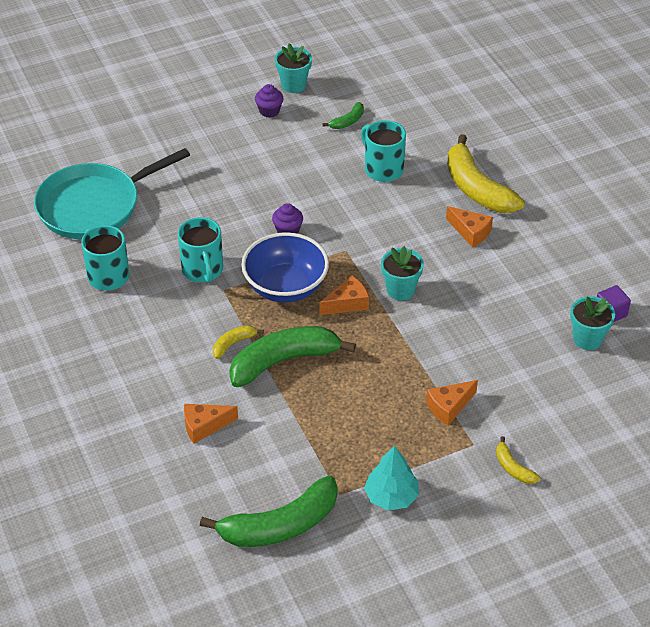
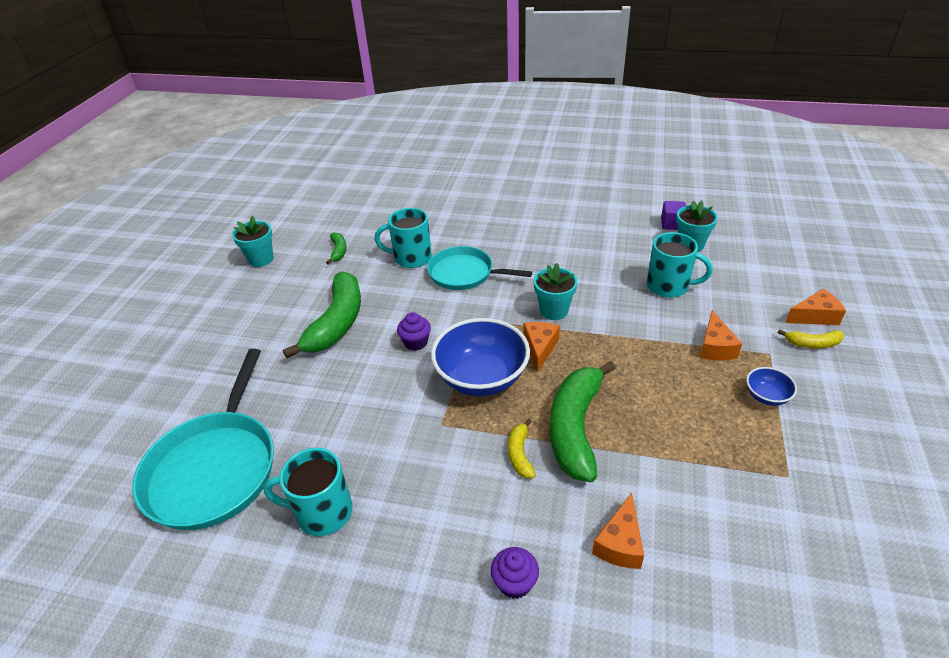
camera: 50 degrees left, 5 degrees down
turquoise mug [178,217,223,283] -> turquoise mug moved to [647,232,712,298]
green banana [200,476,338,547] -> green banana moved to [283,271,361,358]
purple cupcake [255,84,284,118] -> purple cupcake moved to [491,547,539,599]
turquoise tree [364,446,419,511] -> none
orange cheese [446,206,493,248] -> orange cheese moved to [785,289,846,325]
yellow banana [447,134,525,213] -> none
none -> turquoise pan [427,246,532,290]
none -> blue bowl [746,367,797,406]

